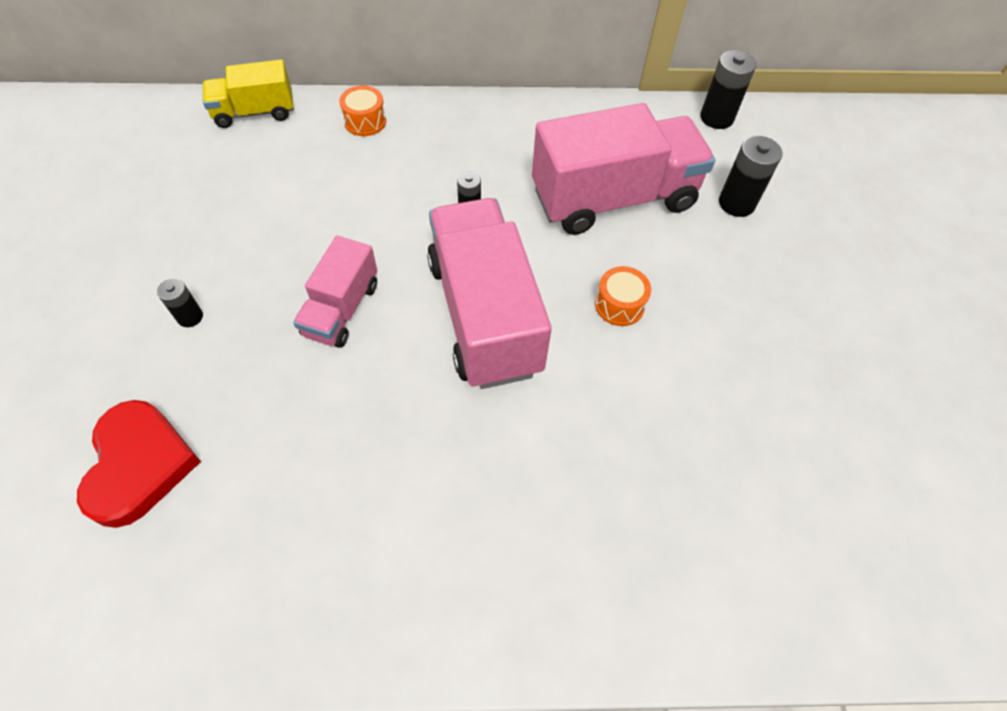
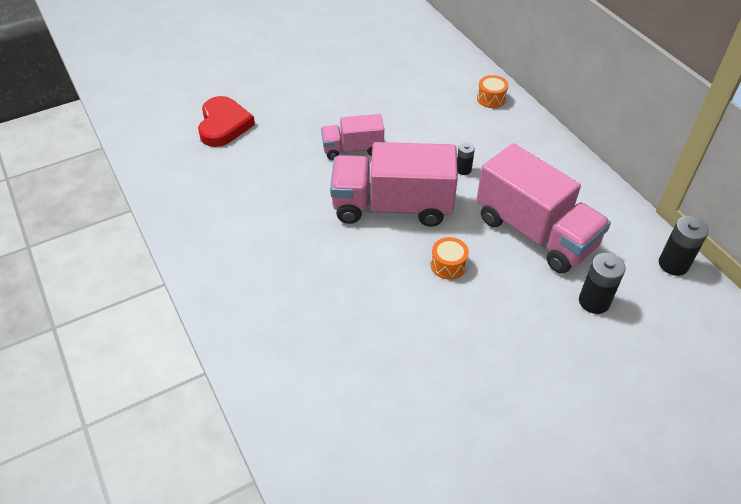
camera: 65 degrees right, 10 degrees down
red heart [77,400,201,528] -> red heart turned 60 degrees counterclockwise [198,96,255,147]
black battery [157,278,203,327] -> none
yellow truck [203,60,294,128] -> none
pink truck [427,198,552,389] -> pink truck turned 135 degrees counterclockwise [330,142,458,227]

